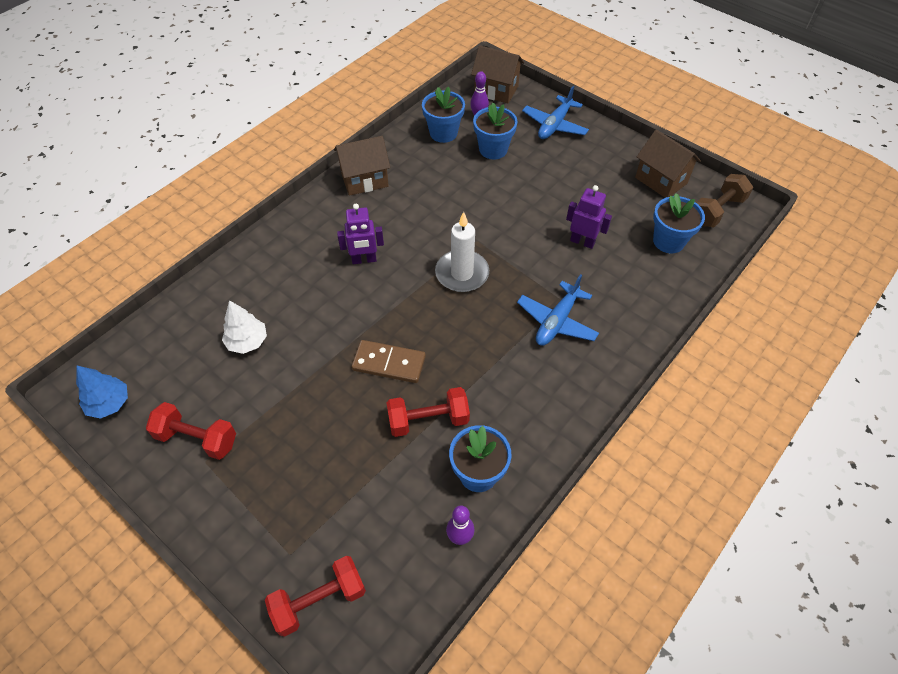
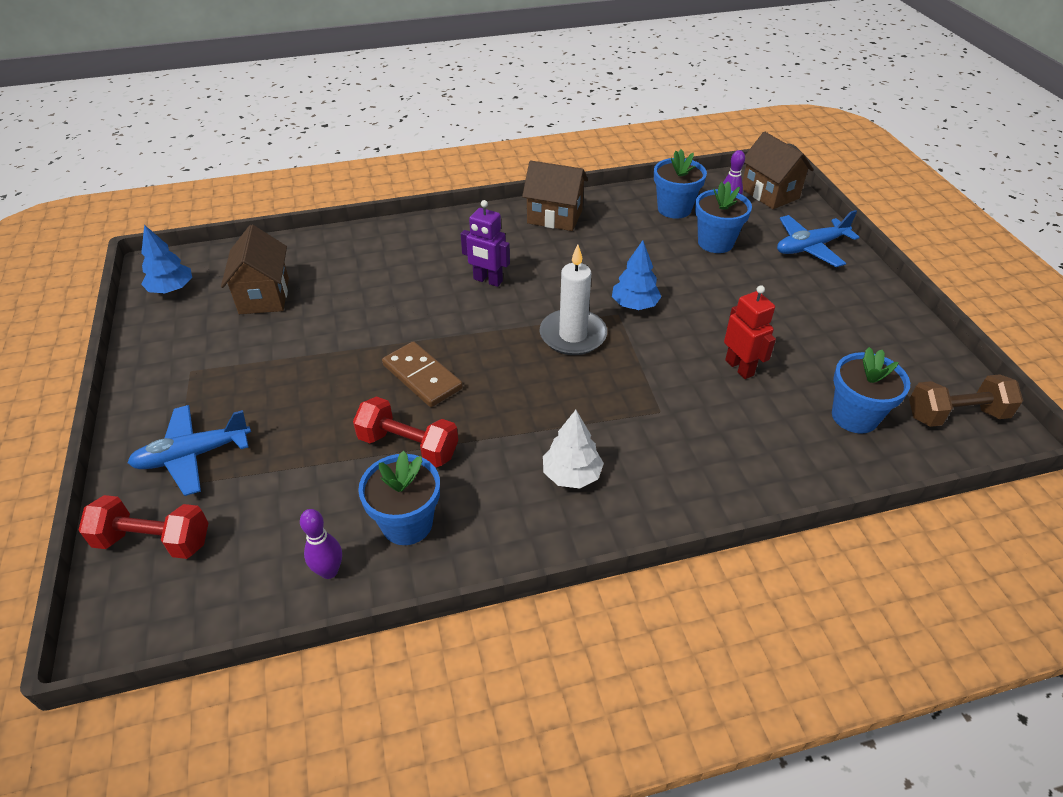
camera: 35 degrees right, 10 degrees down
red dumbbell [146,402,236,460] -> none
white tree [222,300,267,354] -> white tree moved to [543,410,604,488]
blue plane [517,274,599,346] -> blue plane moved to [128,405,251,496]
purple robot [566,185,612,249] -> red robot [724,285,776,379]
brown house [635,130,701,198] -> brown house moved to [221,224,289,314]
none -> blue tree [612,240,661,310]

